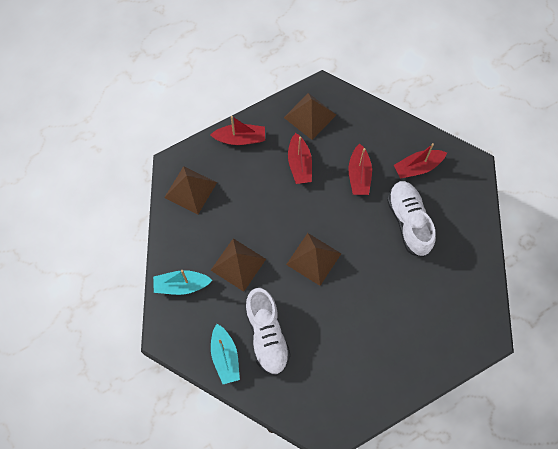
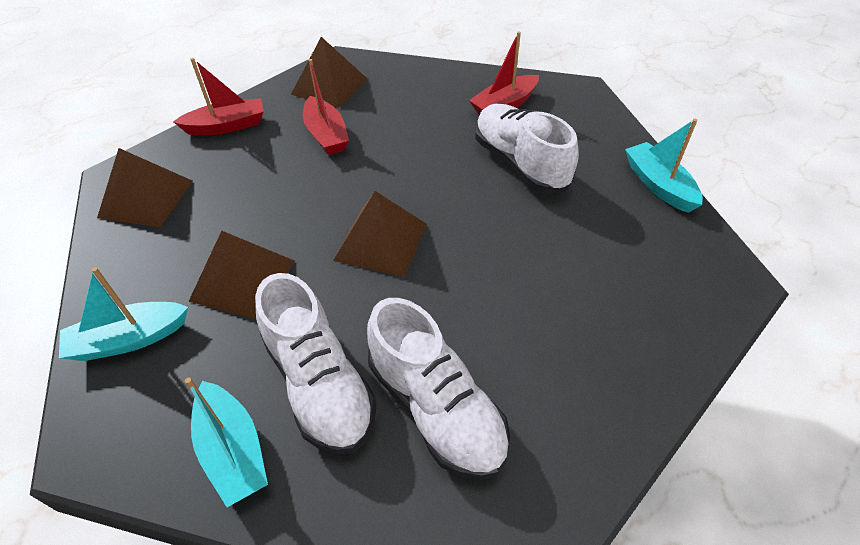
camera: 15 degrees left, 20 degrees down
red boat [348,144,372,195] -> none
none -> white shoe [367,298,510,480]
none -> turquoise boat [625,119,703,213]

